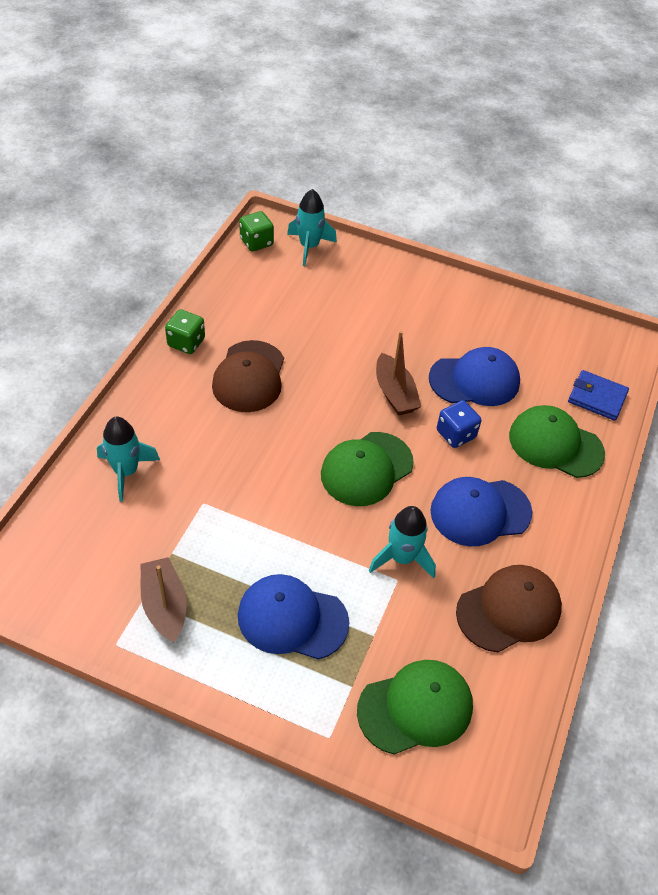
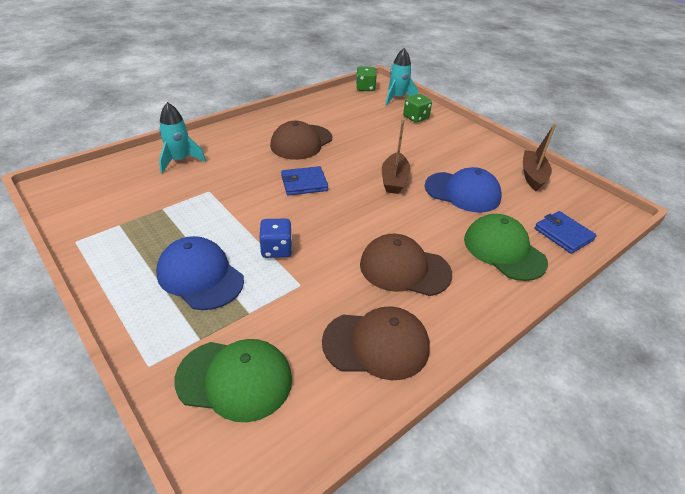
camera: 30 degrees right, 10 degrees down
brown boat [141,557,187,642] -> brown boat moved to [523,124,556,191]
green dice [165,309,205,354] -> green dice moved to [403,94,432,123]
green cap [321,432,414,506] -> none
turquoise rocket [369,506,436,578] -> none
blue cap [430,477,532,546] -> brown cap [360,234,452,296]
blue dice [437,400,481,448] -> blue dice moved to [260,219,292,258]
none -> blue wallet [281,166,328,196]

